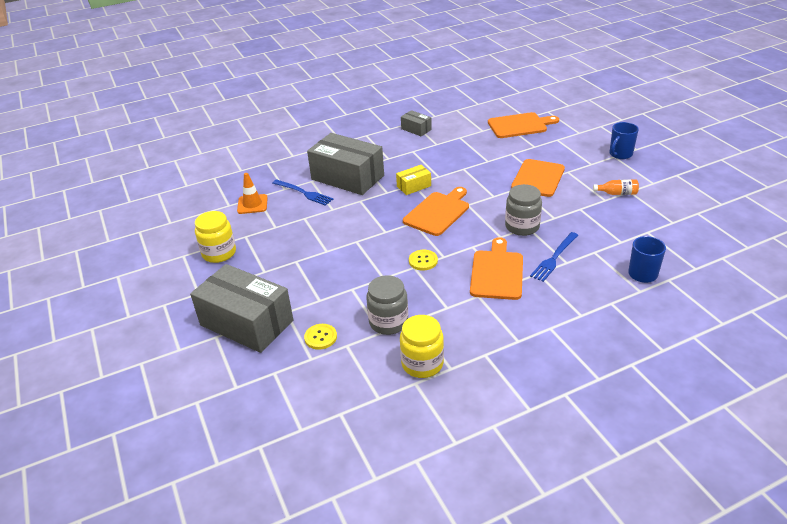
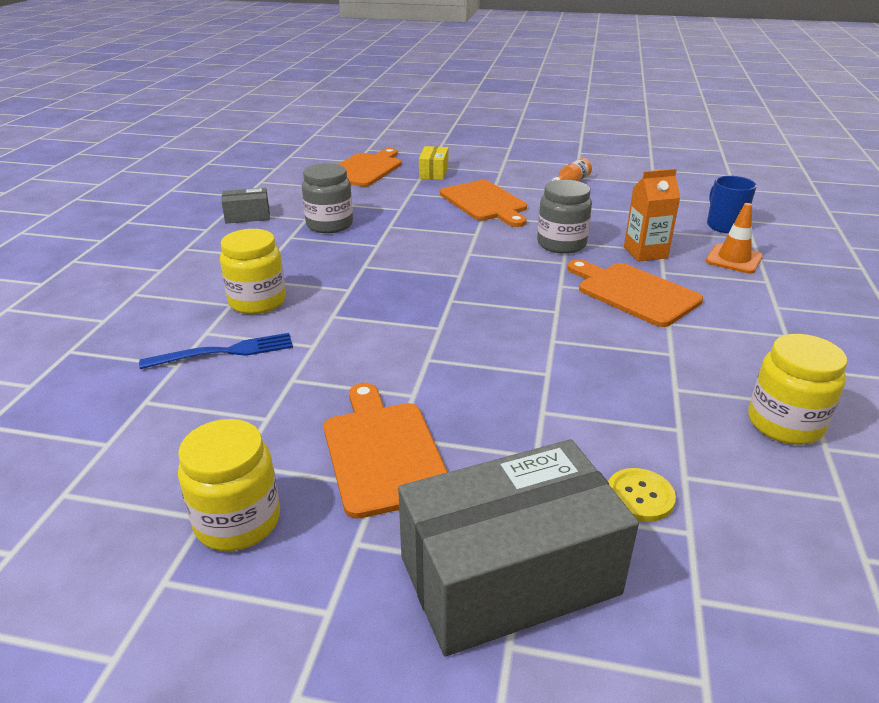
camera: 55 degrees left, 5 degrees down
orange traffic cone [237,173,268,214] -> orange traffic cone moved to [706,203,763,274]
grey box [307,133,384,195] -> yellow jar [220,229,286,314]
grey jar [366,275,408,335] -> grey jar moved to [302,163,353,233]
yellow box [396,165,431,195] -> yellow box moved to [419,146,448,180]
orange cutting board [403,187,469,236] -> orange cutting board moved to [324,383,447,519]
yellow button [409,250,438,270] -> none
blue fork [530,232,578,282] -> orange carton [624,169,681,262]
blue mug [609,122,639,159] -> none

